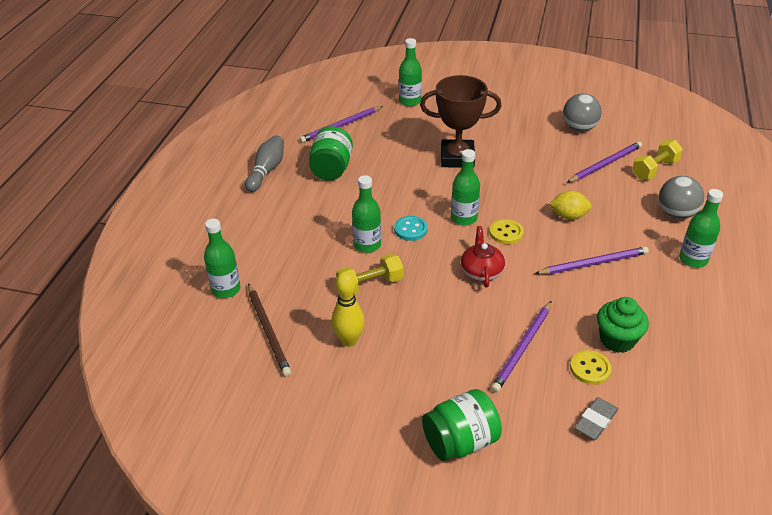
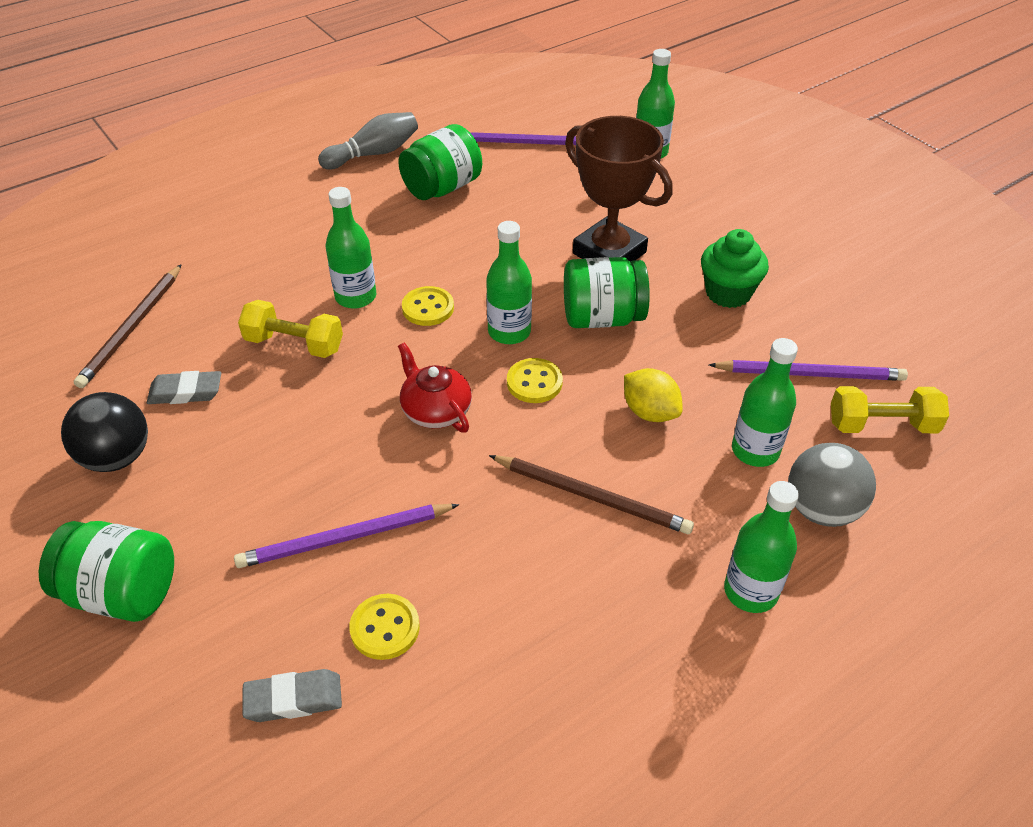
camera: 40 degrees right, 5 degrees up
green bottle [204,219,240,298] -> green bottle moved to [732,338,798,467]
yellow bowling pin [332,271,365,347] -> grey eraser [146,371,221,404]
turquoise button [394,216,428,241] -> yellow button [402,286,454,326]
red teapot [461,226,505,288] -> red teapot turned 75 degrees counterclockwise [398,342,472,433]
purple pencil [534,247,649,274] -> brown pencil [489,455,694,534]
grey ball [563,93,602,132] -> none
green cupcake [597,297,649,353] -> green cupcake moved to [701,229,769,308]
none -> black ball [61,392,148,472]
none -> green jar [564,257,650,328]

